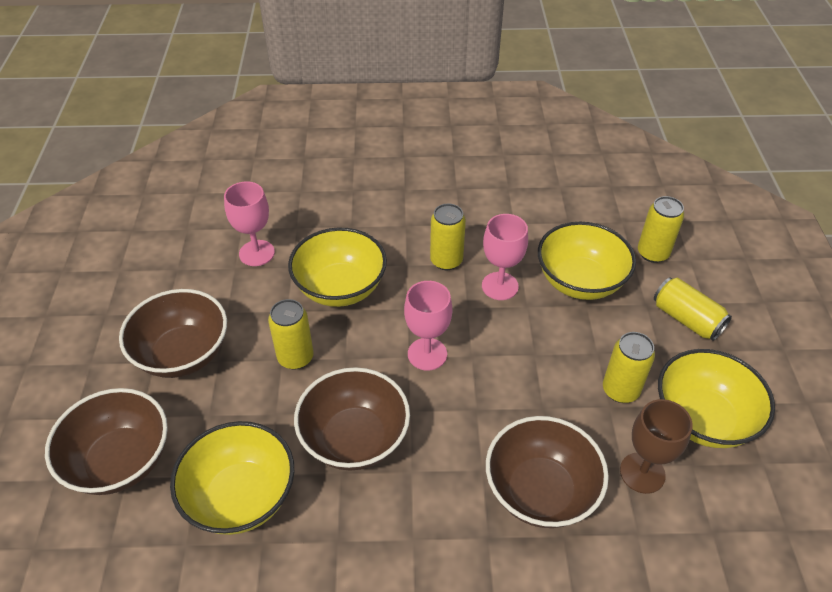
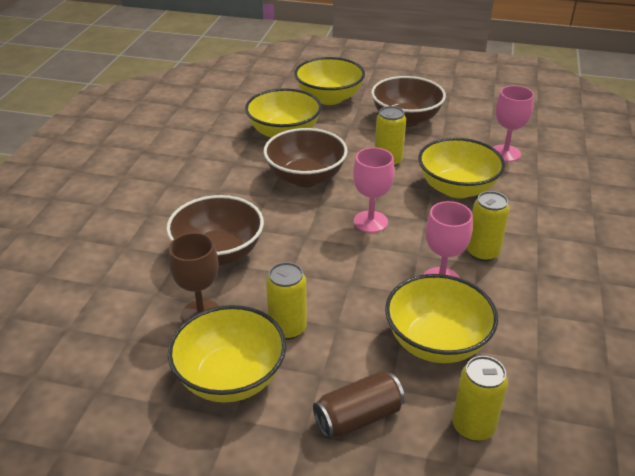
camera: 105 degrees right, 10 degrees down
brown bowl [45,388,168,495] -> yellow bowl [294,57,365,105]
yellow can [654,277,732,341] -> brown can [313,371,405,439]

